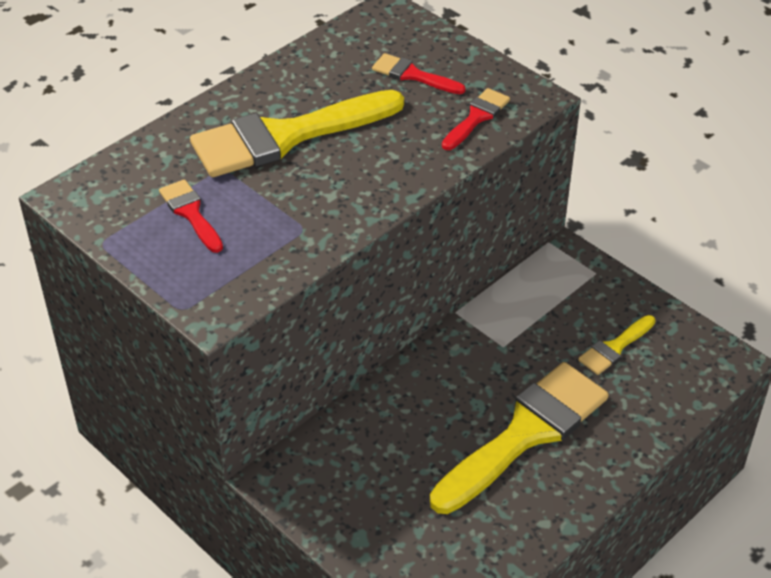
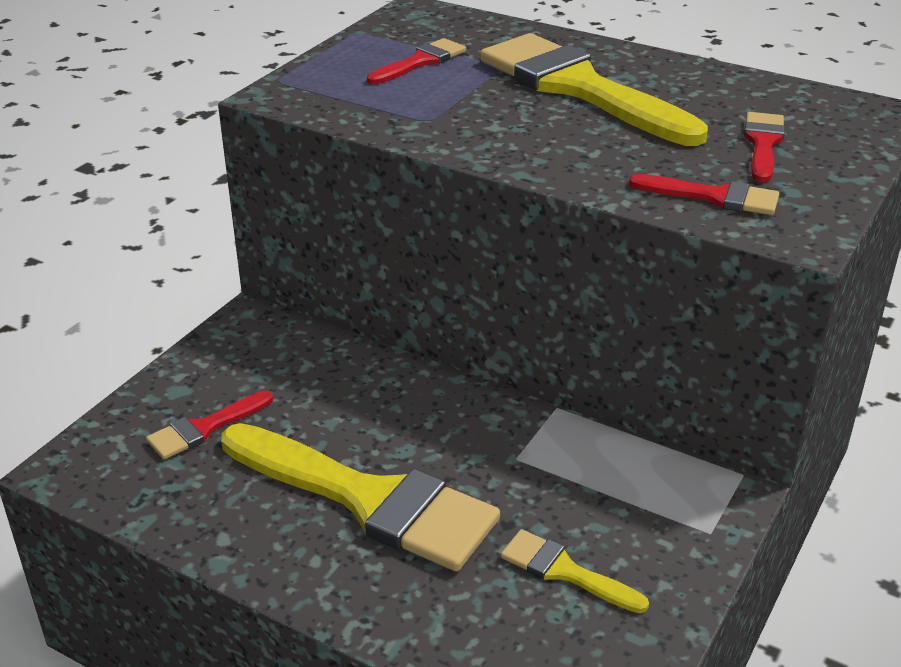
camera: 75 degrees right, 10 degrees down
none -> red brush [146,391,273,459]

